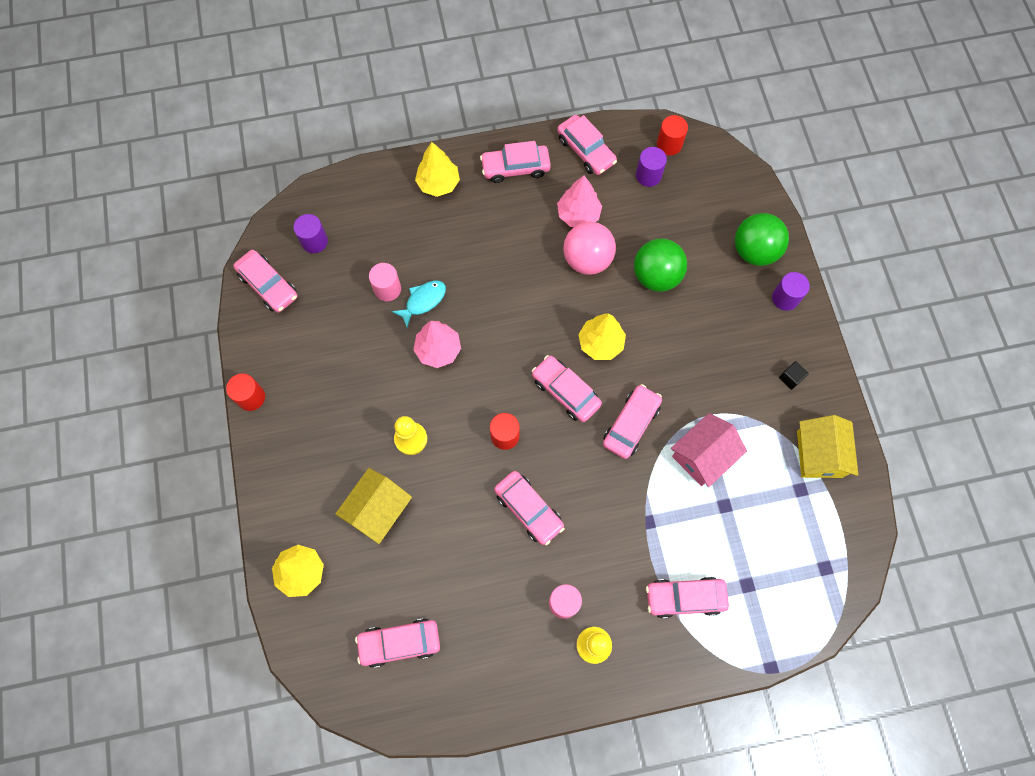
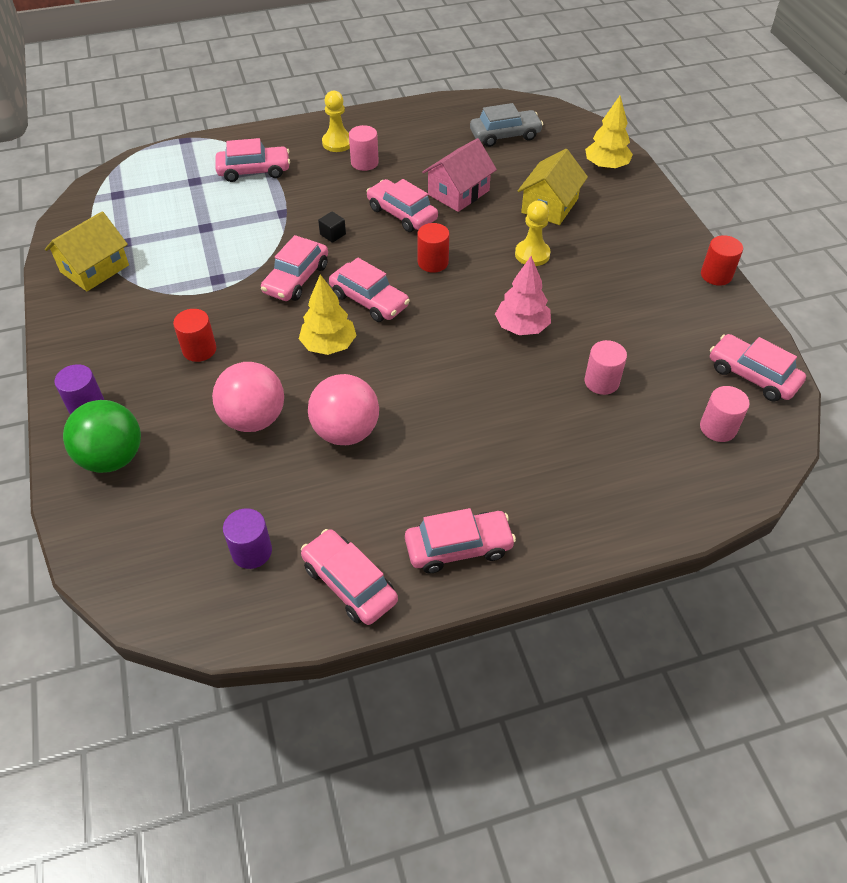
camera: 175 degrees right, 20 degrees down
purple cylinder [293,214,328,253] -> pink cylinder [700,386,750,442]
pink car [355,618,440,668] -> grey car [470,103,543,147]
turquoise fish [391,280,446,328] -> none
yellow tree [415,142,460,197] -> none
pink tree [557,176,602,227] -> none
green ball [634,239,687,292] -> pink ball [212,362,284,432]
red cylinder [657,115,688,156] -> red cylinder moved to [173,309,216,362]
pink house [671,413,747,487] -> pink house moved to [422,138,497,212]
black cube [779,361,809,390] -> black cube moved to [318,212,346,243]
yellow house [797,415,858,478] -> yellow house turned 45 degrees clockwise [45,211,129,291]

